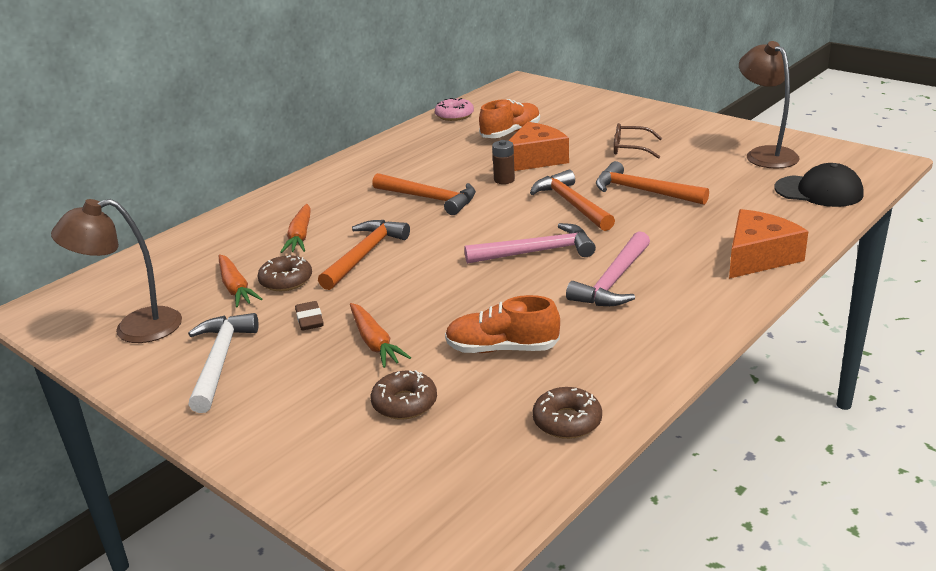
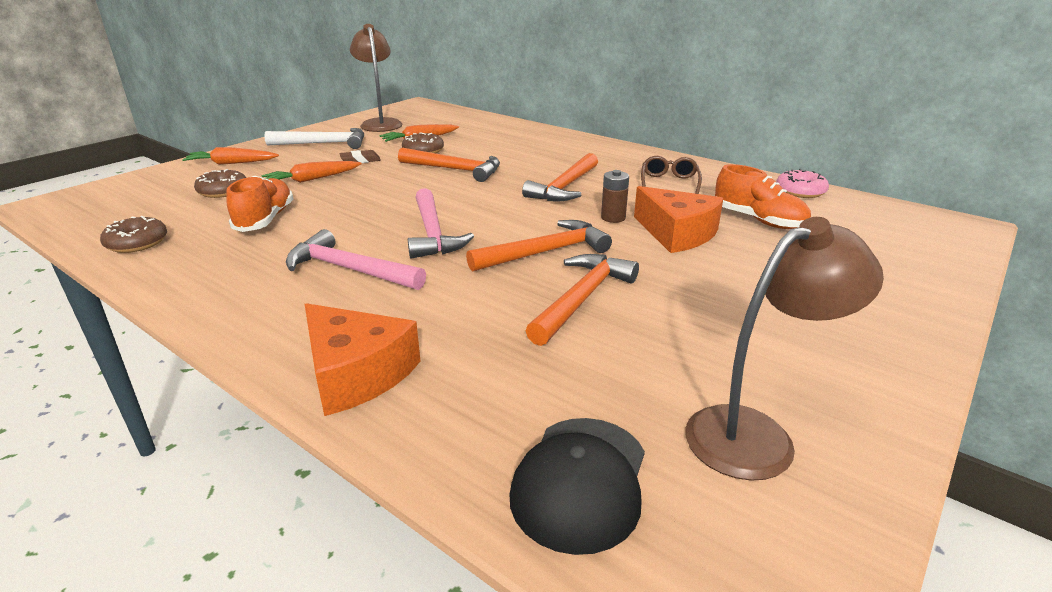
camera: 85 degrees right, 0 degrees up
orange carrot [280,204,311,253] -> orange carrot moved to [182,147,279,165]
brown glasses [614,123,662,159] -> brown glasses moved to [641,156,702,194]

